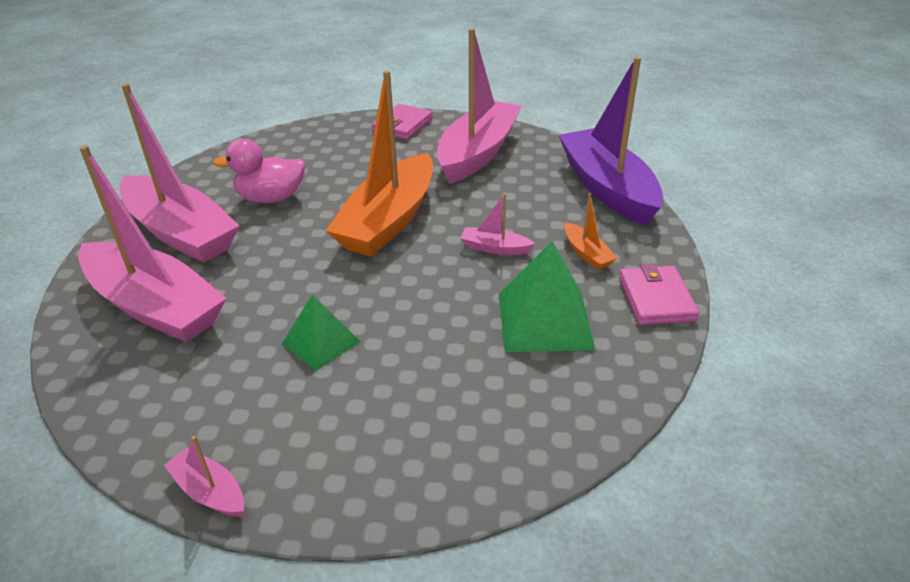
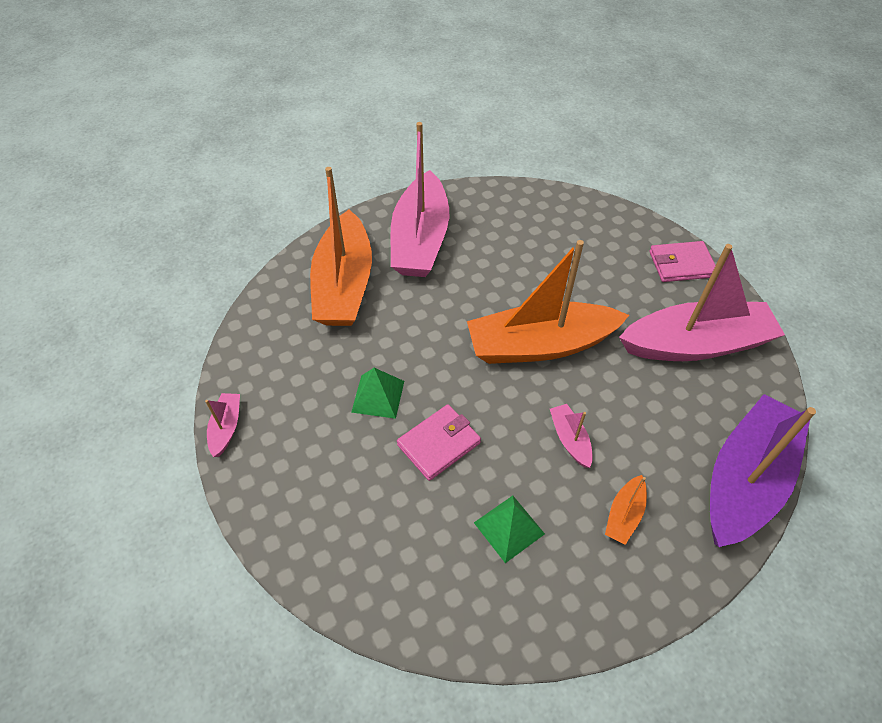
camera: 55 degrees right, 15 degrees up
pink boat [78,145,227,342] -> orange boat [310,167,372,326]
pink duck [213,139,306,203] -> none
green pyramid [499,241,595,352] -> green pyramid [474,496,545,563], size x0.62
pink wallet [619,263,699,325] -> pink wallet moved to [397,404,481,481]

